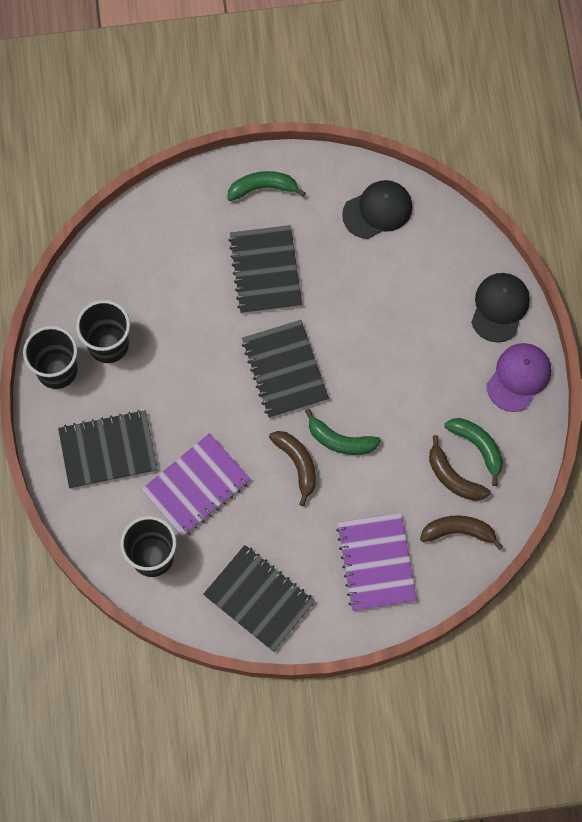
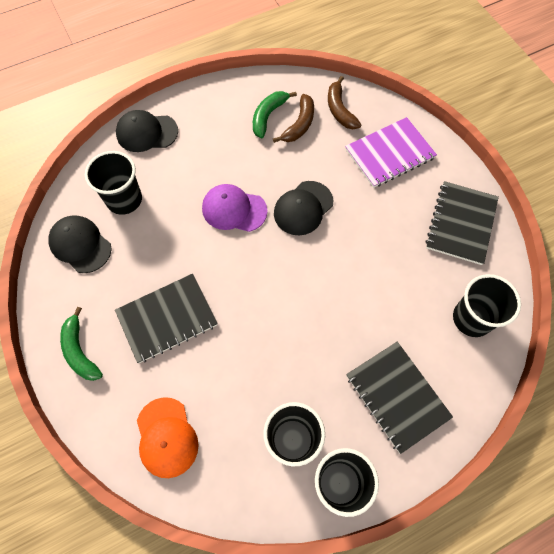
camera: 110 degrees left, 5 degrees down
purple notebook [141,433,251,537] -> none
black notebook [242,320,329,418] -> none
brown banana [269,431,316,506] -> none
green banana [305,409,381,455] -> black cap [274,181,333,235]
purple cap [487,343,551,412] -> purple cap moved to [202,184,267,232]
none -> black cup [85,151,142,215]
none -> orange cap [137,397,199,478]

